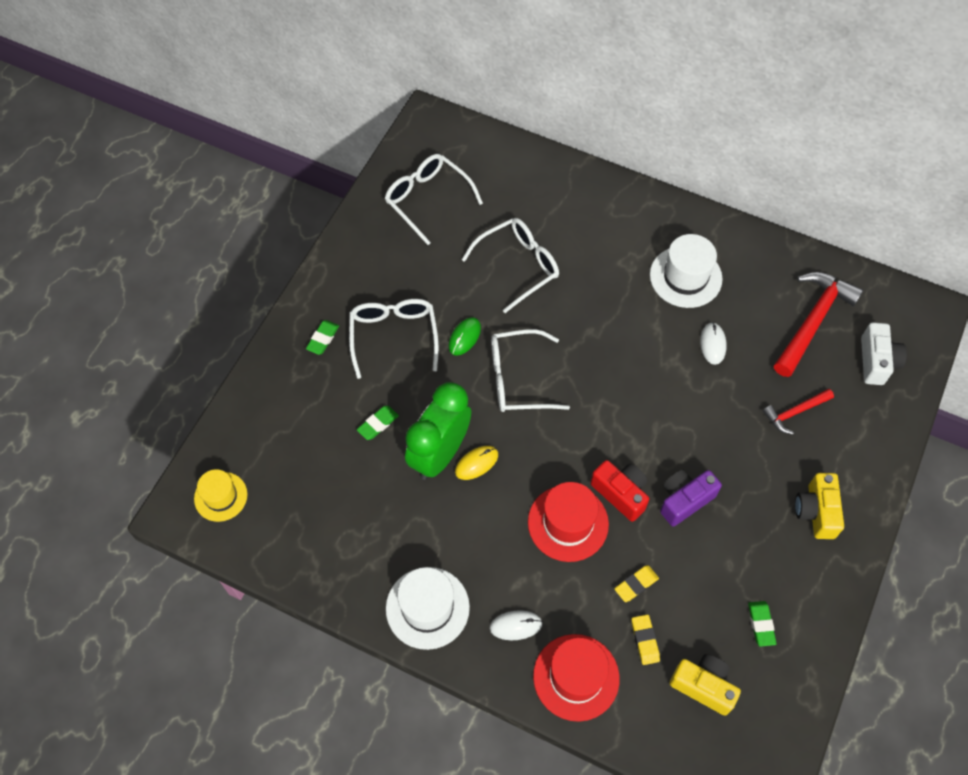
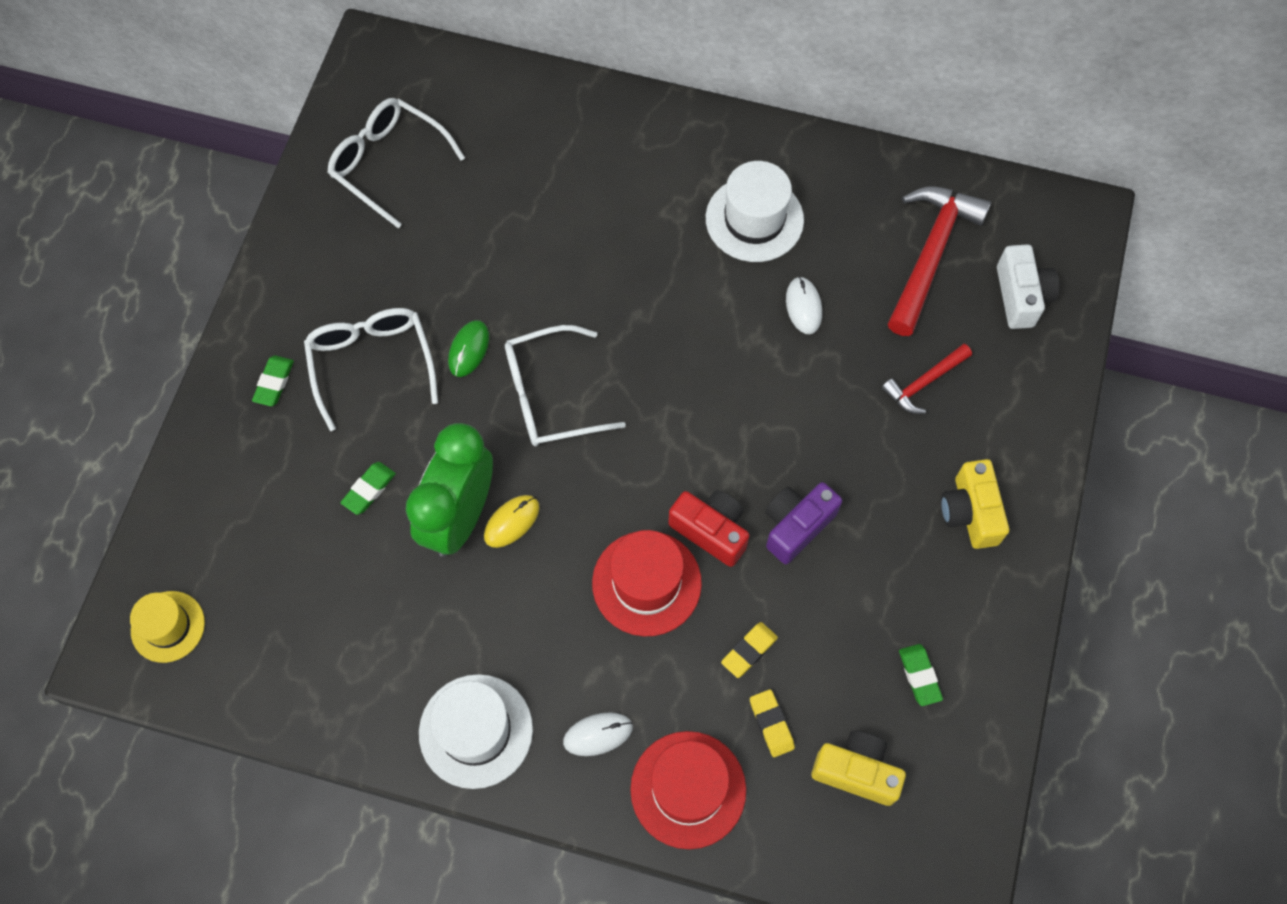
camera: 10 degrees left, 5 degrees up
white glasses [462,218,559,313] -> none

